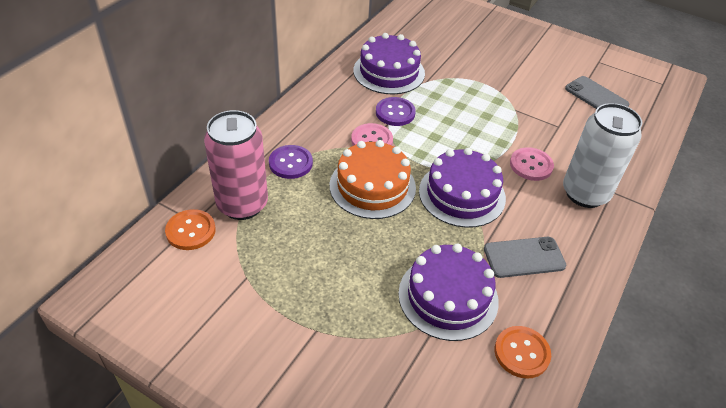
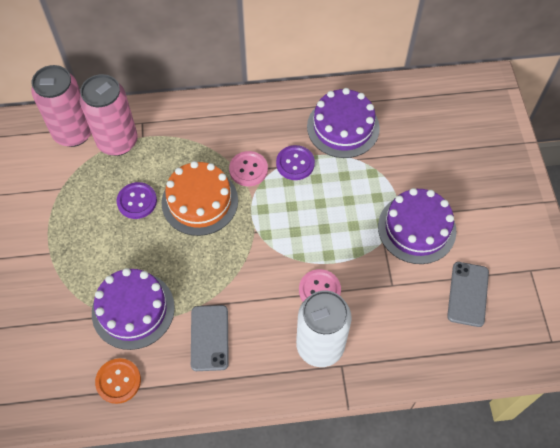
camera: 55 degrees right, 15 degrees up
orange button [165,209,216,250] -> pink can [31,65,91,147]
purple button [269,145,313,179] -> purple button moved to [116,182,157,219]
purple cake [419,148,506,228] -> purple cake moved to [378,188,456,264]
grey phone [484,237,566,278] -> grey phone turned 45 degrees clockwise [191,305,229,371]

